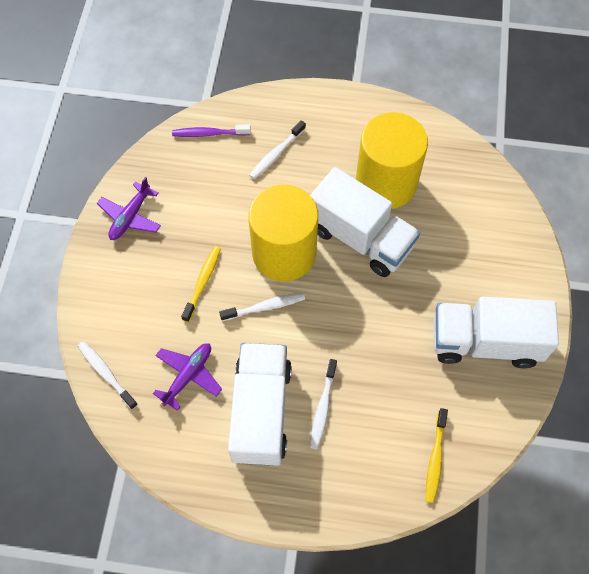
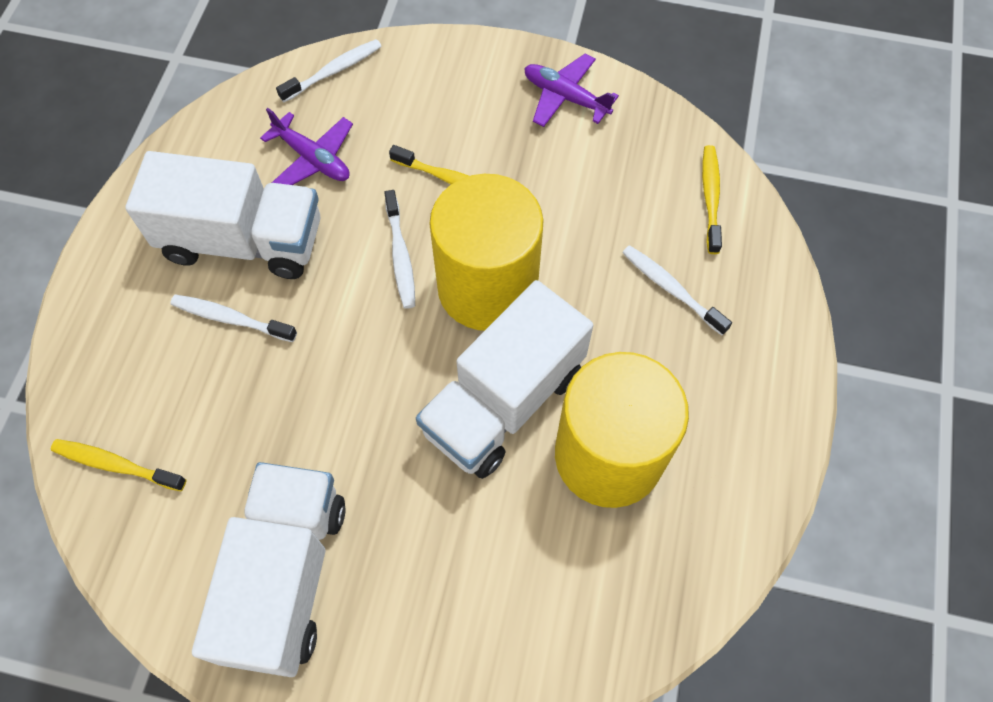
camera: 95 degrees right, 0 degrees up
purple toothbrush [172,124,251,137] -> yellow toothbrush [702,145,722,254]

